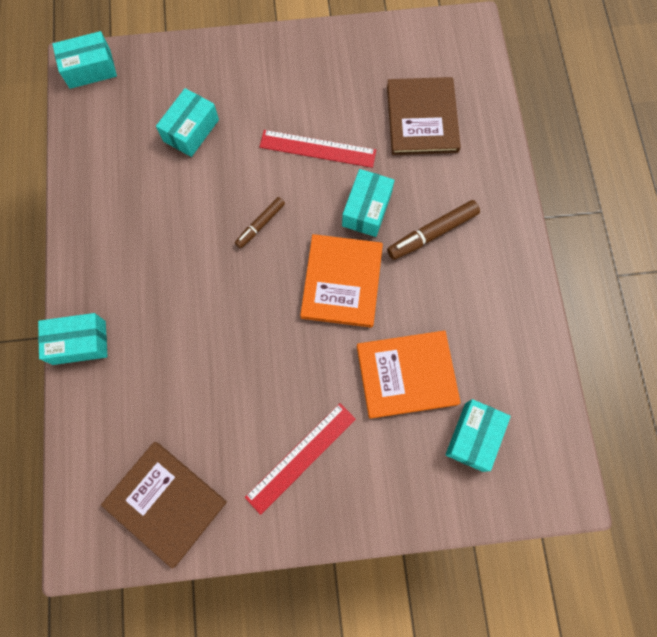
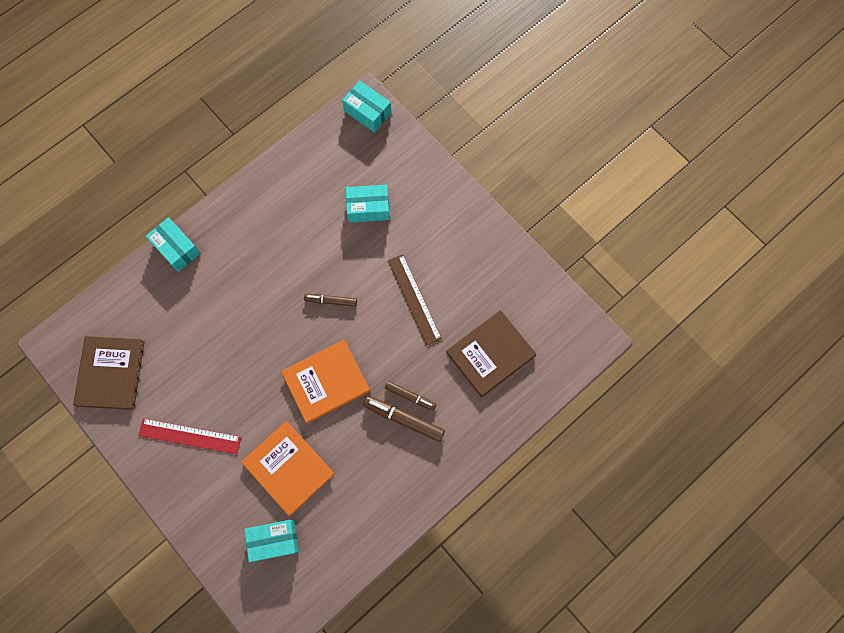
camera: 55 degrees right, 0 degrees up
red ruler [260,130,376,168] -> brown ruler [388,254,442,346]
turquoise box [342,169,395,237] -> none
none -> brown marker [385,381,436,411]

